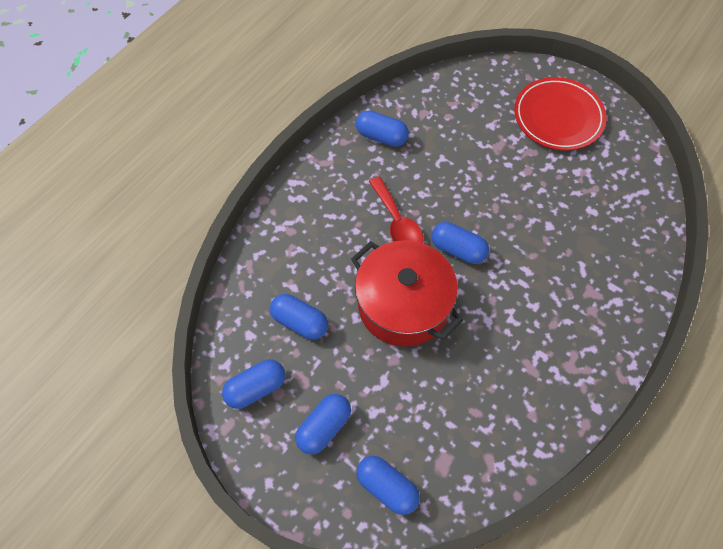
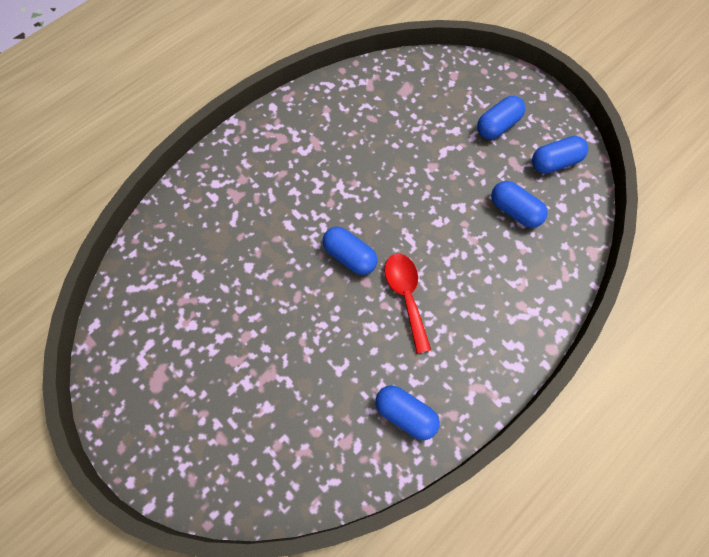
camera: 170 degrees left, 5 degrees up
red pot [351,240,463,347] -> none
blue capsule [356,456,420,515] -> none
red plate [514,77,606,150] -> none

